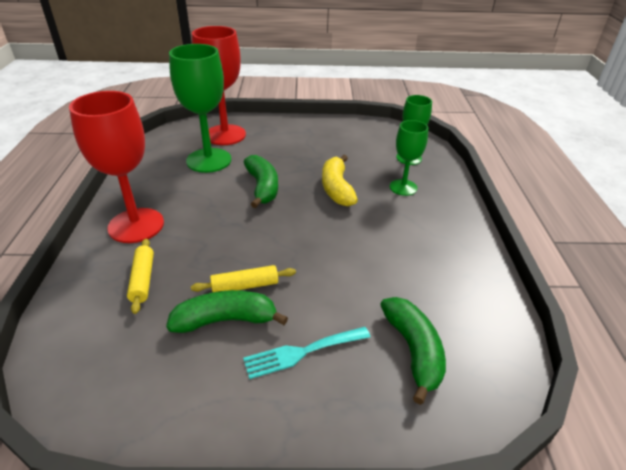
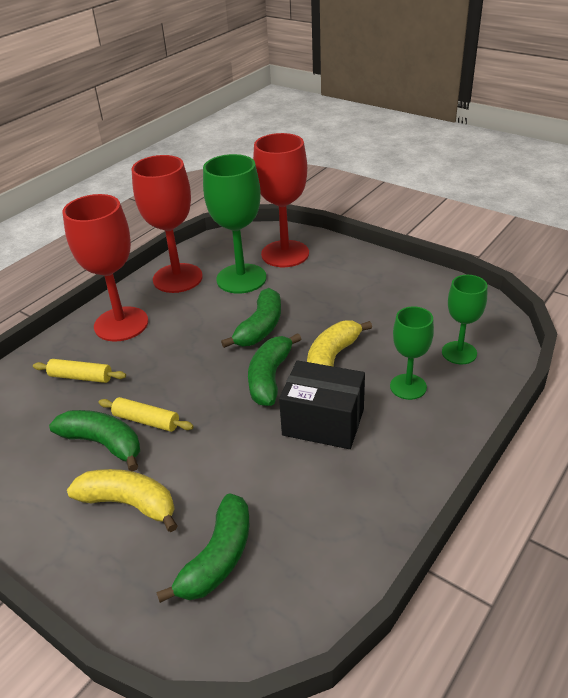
camera: 40 degrees right, 0 degrees up
yellow rolling pin [127,239,154,314] -> yellow rolling pin turned 75 degrees clockwise [33,359,126,383]
turquoise fork [243,327,370,379] -> yellow banana [67,469,178,532]
none -> red goblet [131,155,203,293]
none -> green banana [248,333,301,406]
none -> black box [279,360,365,449]

